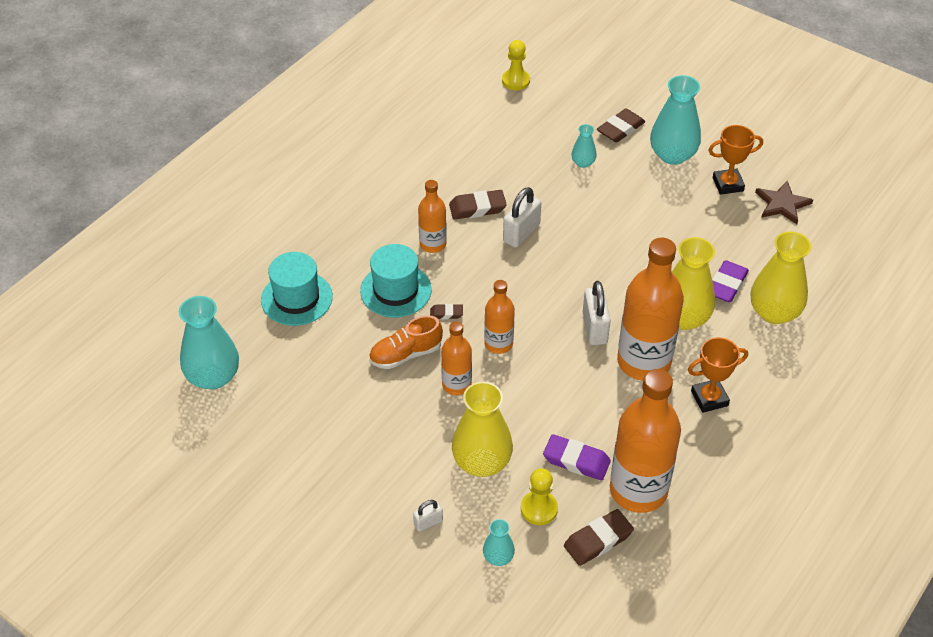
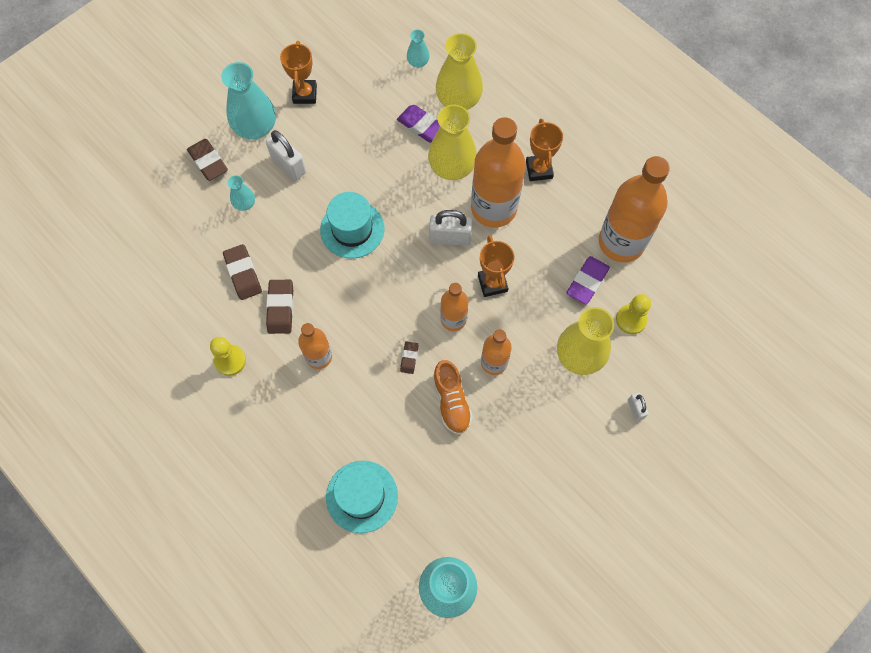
camera: 80 degrees left, 20 degrees up
turquoise hat [360,244,432,317] -> turquoise hat moved to [320,192,384,259]
turquoise vase [483,519,515,566] -> turquoise vase moved to [407,29,430,68]
yellow pawn [502,40,530,90] -> yellow pawn moved to [210,337,246,376]
white padlock [503,187,541,248] -> white padlock moved to [266,130,306,180]
brown eraser [564,509,634,566] -> brown eraser moved to [223,244,262,300]
brown star [755,181,813,224] -> none
none -> orange trophy [478,236,514,297]

